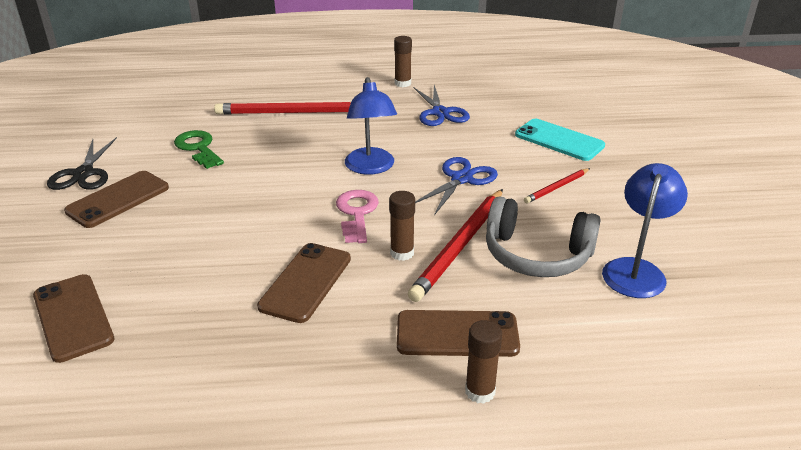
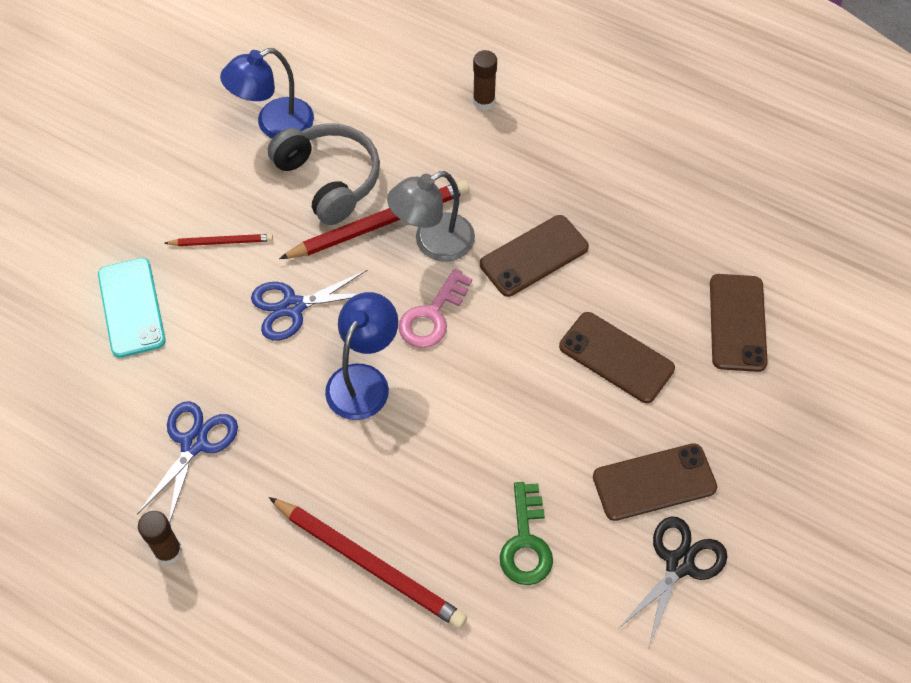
camera: 145 degrees left, 25 degrees up
brown glue stick [389,191,415,261] -> grey lamp [387,171,475,262]
brown phone [397,310,520,357] -> brown phone moved to [559,312,675,403]

